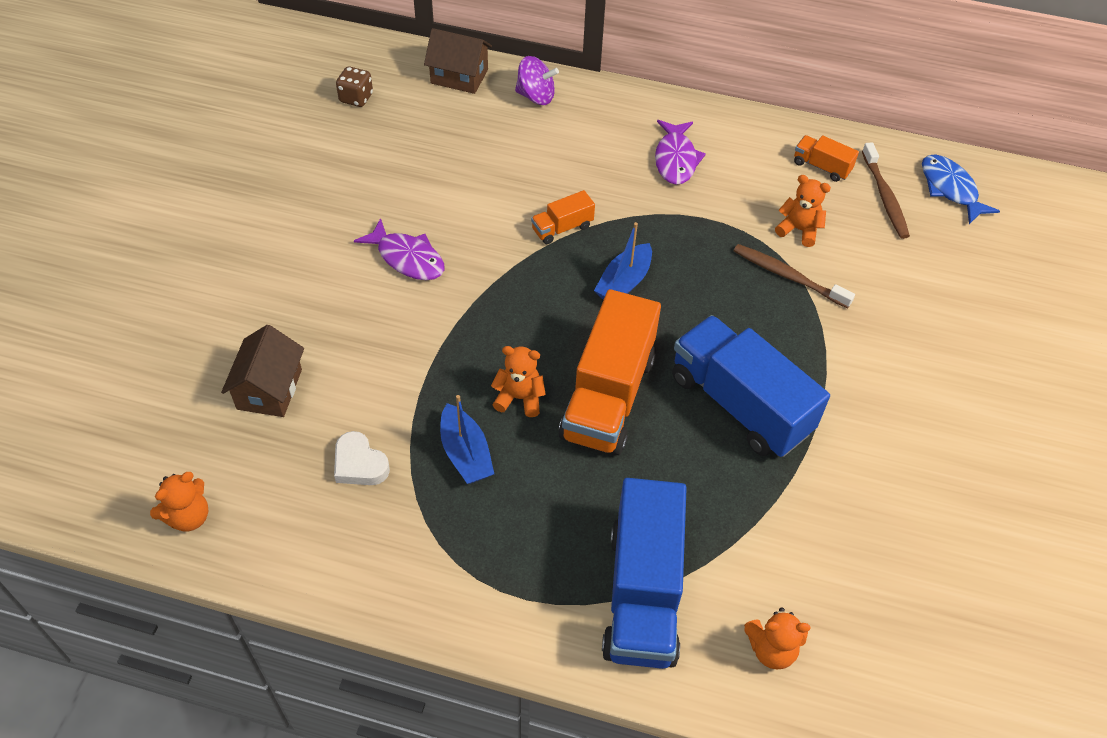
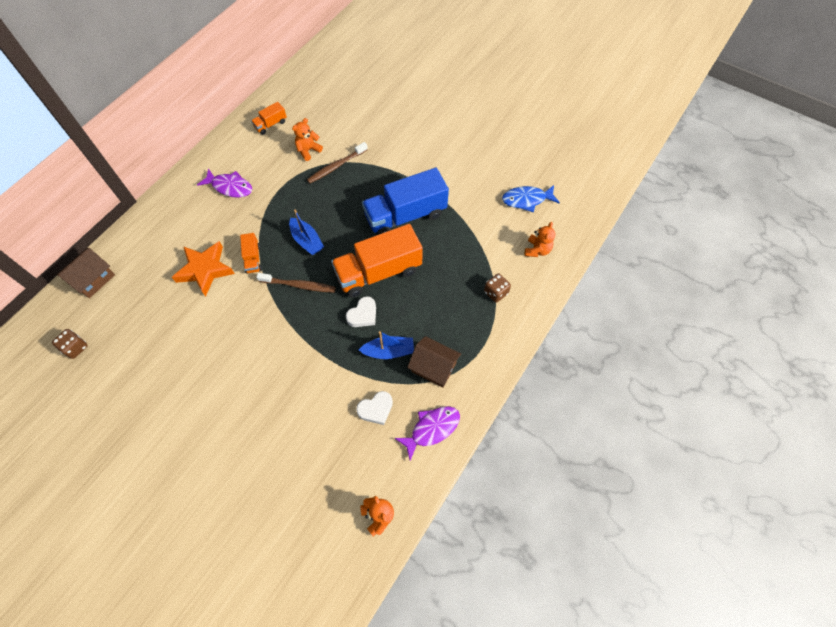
camera: 70 degrees left, 10 degrees up
brown house [221,325,304,417] -> brown house moved to [407,336,461,388]
purple fish [354,218,444,280] -> purple fish moved to [395,406,460,461]
orange teddy bear [491,346,546,417] -> white heart [346,296,376,327]
purple spinning top [515,56,559,105] -> none
orange truck [559,289,661,455] -> orange truck turned 120 degrees clockwise [331,224,423,297]
blue truck [602,478,687,669] -> brown dice [484,274,511,303]
brown toothbrush [862,142,910,239] -> brown toothbrush moved to [256,273,336,293]
blue fish [922,154,1000,224] -> blue fish moved to [502,185,560,212]
none -> orange star [172,241,235,297]

